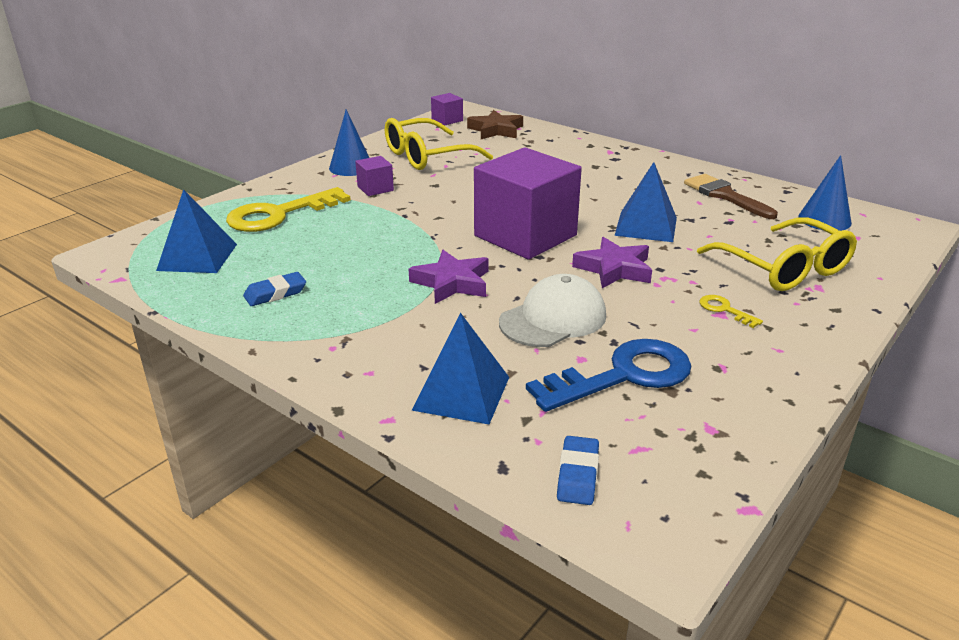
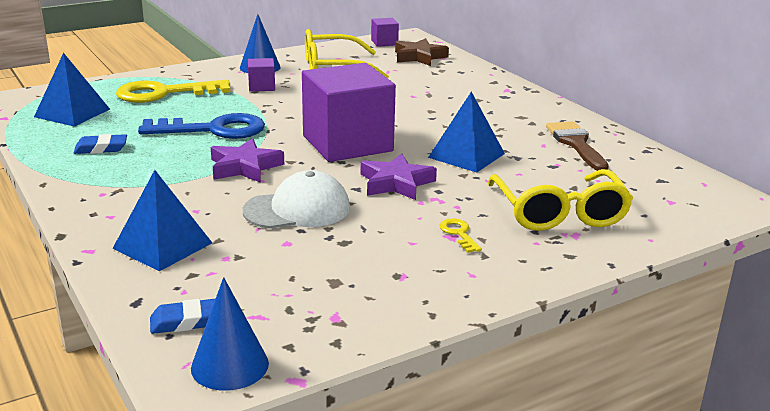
camera: 20 degrees right, 5 degrees down
blue key [526,339,691,412] -> blue key moved to [138,113,265,139]
blue eraser [557,436,599,505] -> blue eraser turned 45 degrees clockwise [150,299,215,334]
blue cone [798,155,852,231] -> blue cone moved to [191,277,269,391]

